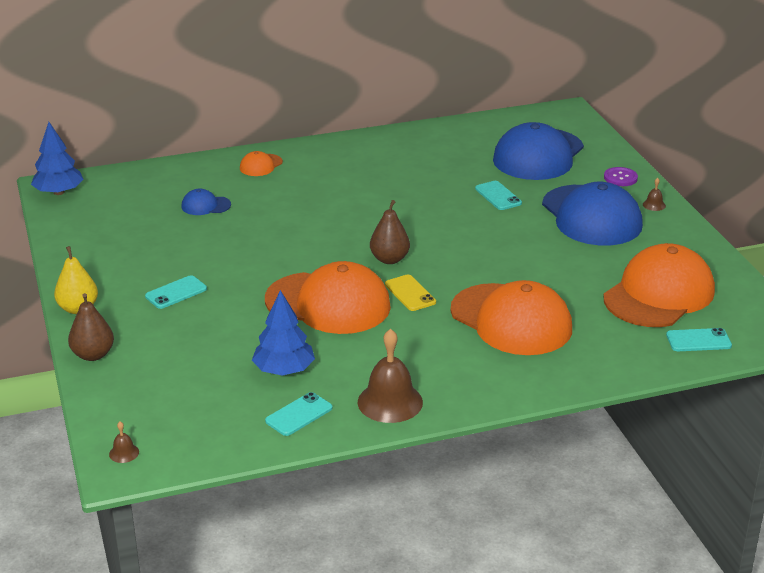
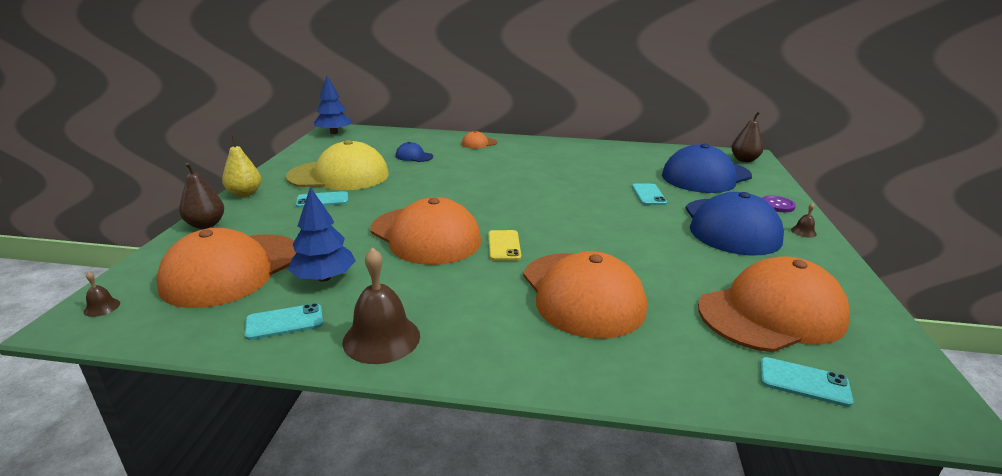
camera: 25 degrees right, 5 degrees down
brown pear [370,200,410,264] -> brown pear moved to [731,112,763,162]
none -> orange cap [156,228,297,308]
none -> yellow cap [286,140,389,190]

